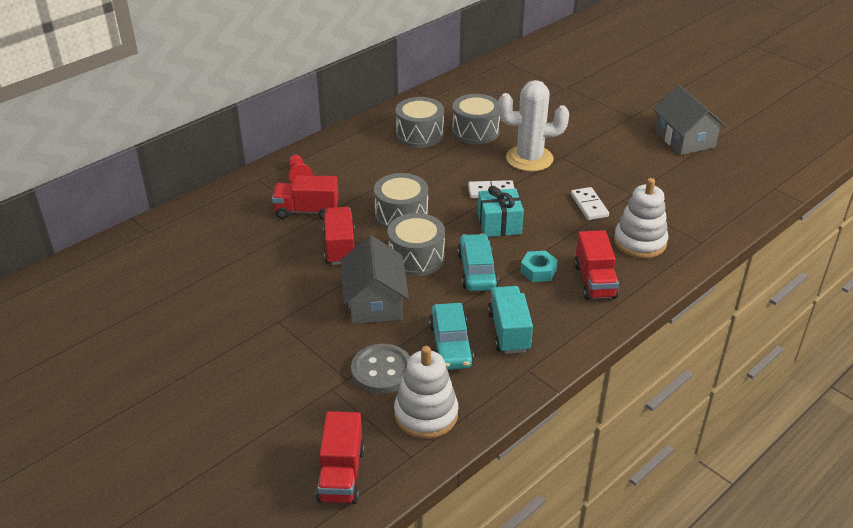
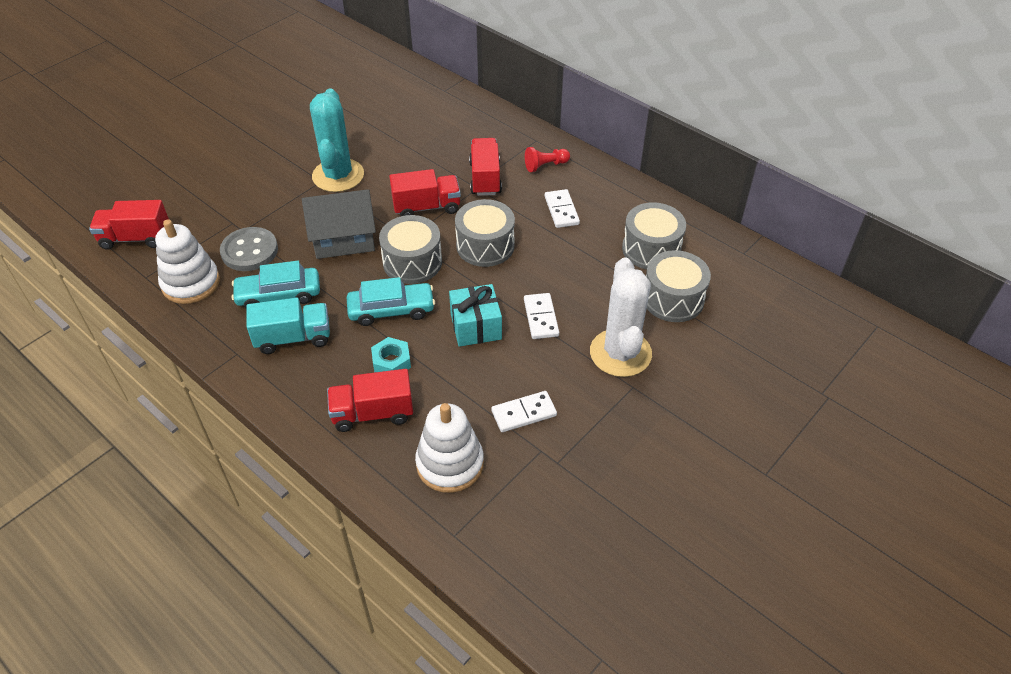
camera: 85 degrees right, 10 degrees up
grey house [653,85,726,155] -> none
none -> turquoise cactus [310,89,364,192]
none -> white domino [545,189,580,228]

